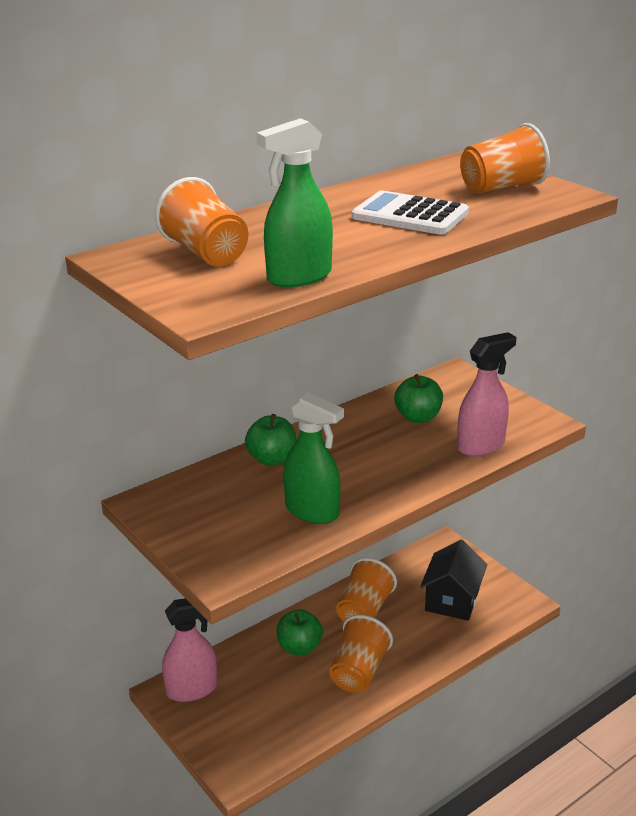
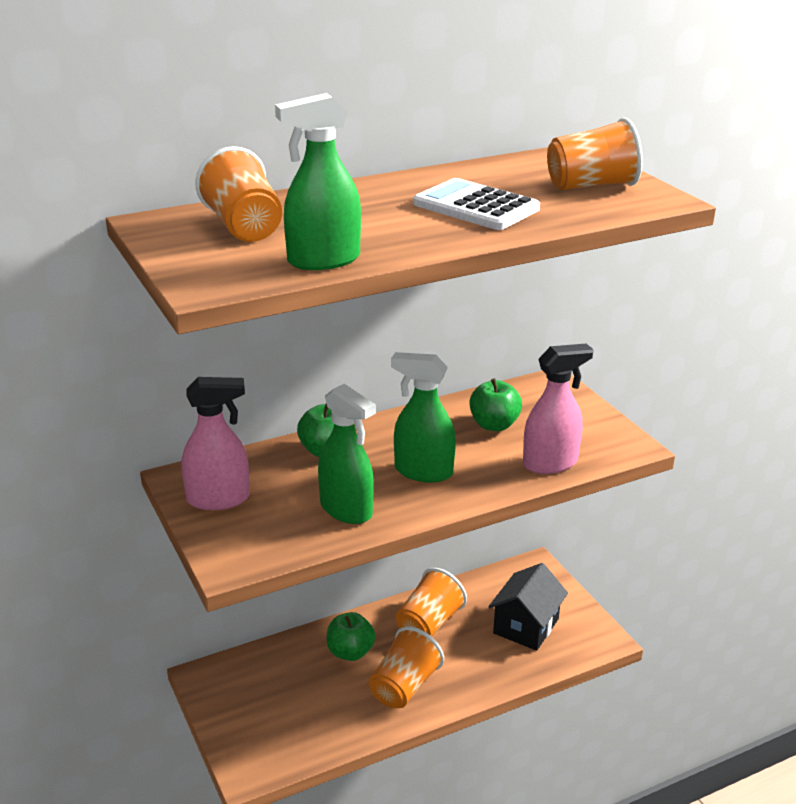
camera: 10 degrees right, 0 degrees up
pink spray bottle [162,598,217,702] -> pink spray bottle moved to [181,377,250,510]
none -> green spray bottle [391,352,456,483]

